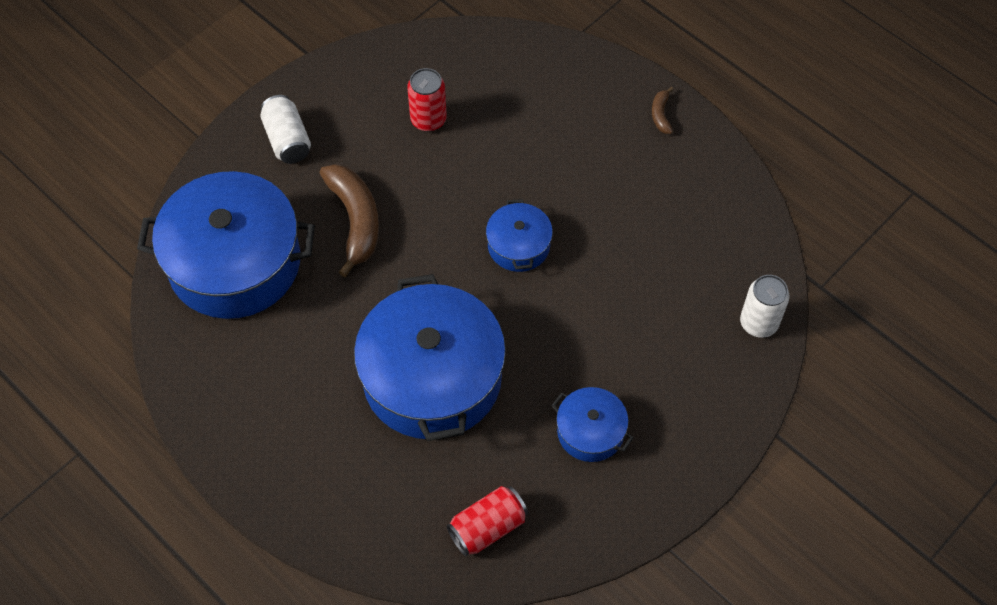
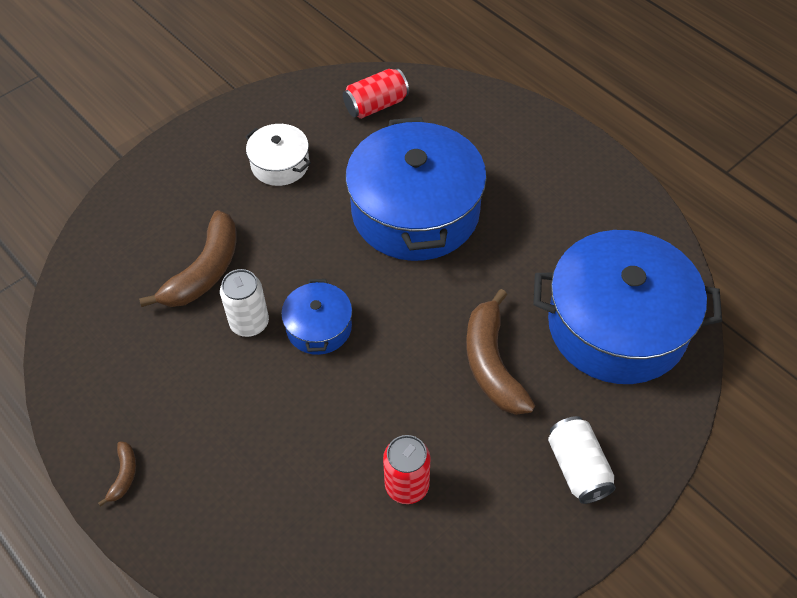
camera: 175 degrees left, 5 degrees down
blue pot [551,387,633,462] -> white pot [245,124,311,186]
white can [740,275,790,338] -> white can moved to [220,269,269,337]
none -> brown banana [139,210,237,307]

